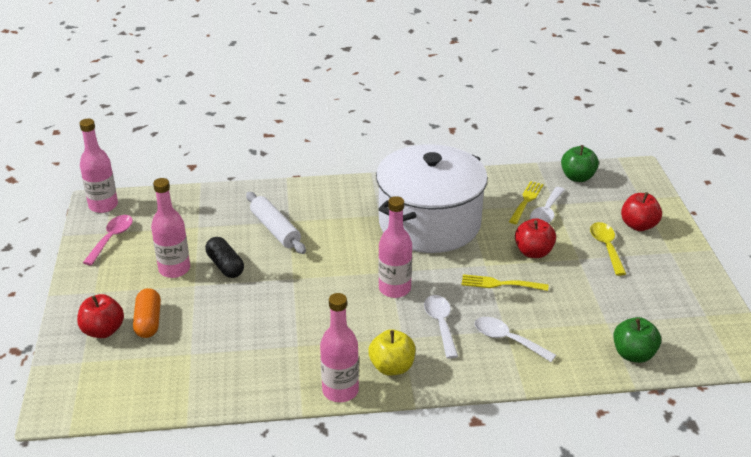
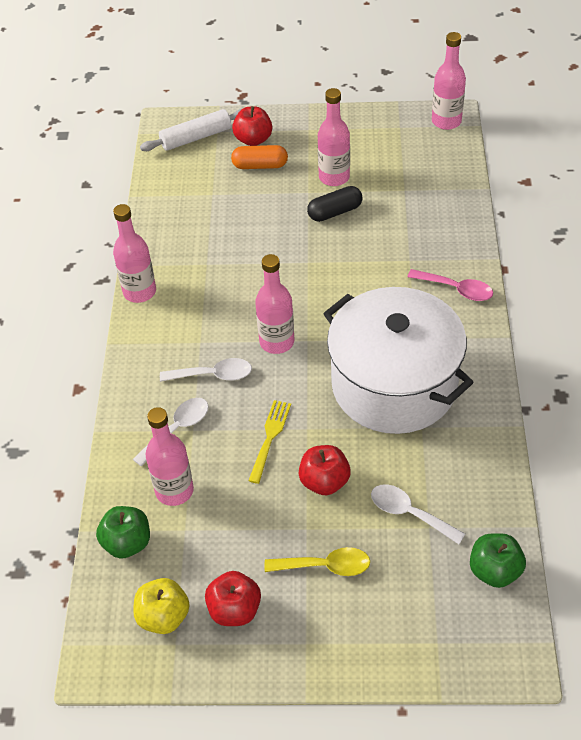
camera: 100 degrees right, 15 degrees up
pink spoon [83,215,133,265] -> pink spoon moved to [408,269,493,301]
white rolling pin [246,192,306,254] -> white rolling pin moved to [140,109,241,151]
yellow apple [368,329,415,376] -> yellow apple moved to [133,578,190,634]
yellow fork [509,181,544,224] -> none
red apple [621,192,662,231] -> red apple moved to [205,571,261,626]
none -> pink bottle [146,407,194,506]

